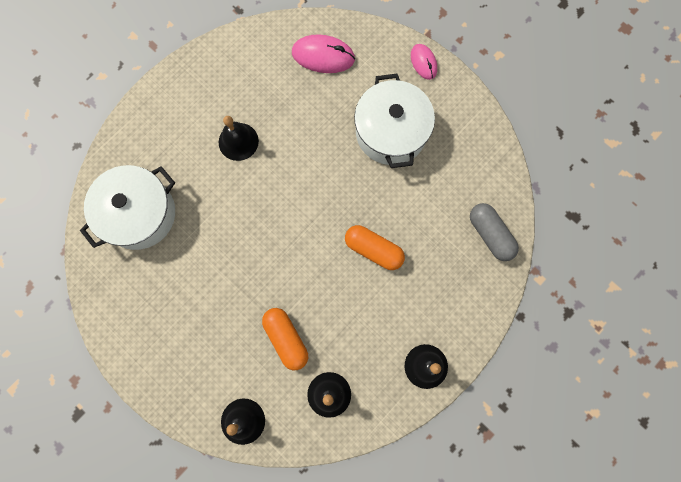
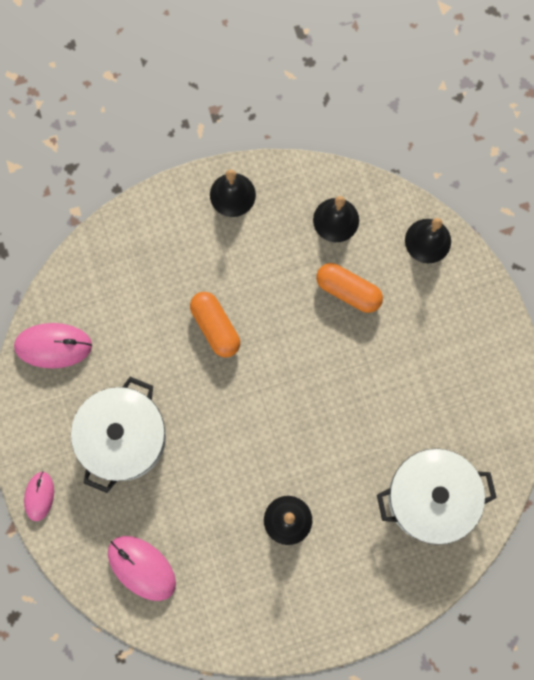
camera: 150 degrees left, 0 degrees up
orange capsule [262,308,308,370] -> orange capsule turned 60 degrees counterclockwise [316,263,383,313]
grey capsule [470,203,519,261] -> none
none -> pink mouse [14,323,92,369]

